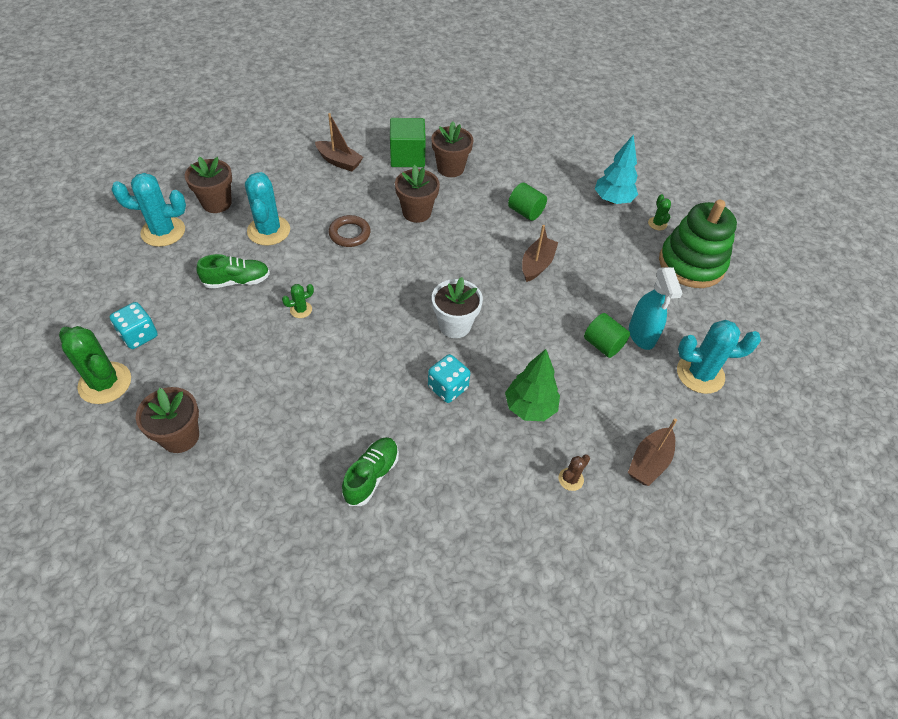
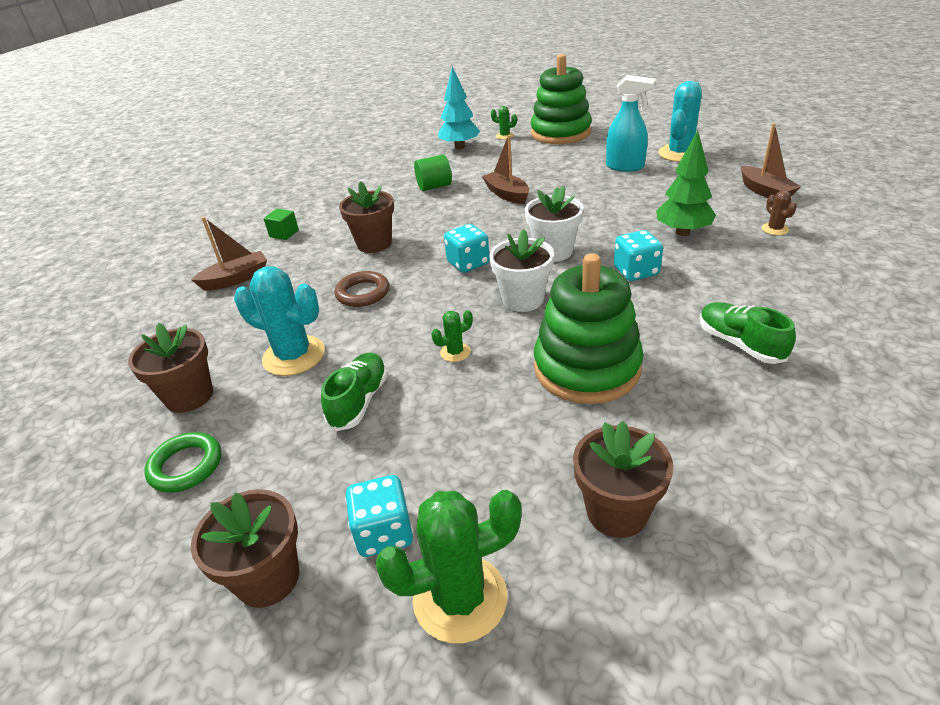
camera: 55 degrees left, 15 degrees down
turquoise cactus [111,173,186,247] -> green ring [144,432,221,493]
green cactus [282,284,314,318] -> green cactus turned 60 degrees clockwise [431,310,473,362]
green cube [390,118,426,167] -> green cube [263,209,299,240], size x0.51
brown flower pot [431,122,474,177] -> brown flower pot moved to [191,489,299,608]
green cylinder [584,313,630,358] -> none
none -> turquoise dice [444,224,490,273]
none -> white flower pot [489,229,554,312]
none -> green stacking toy [534,253,643,404]

